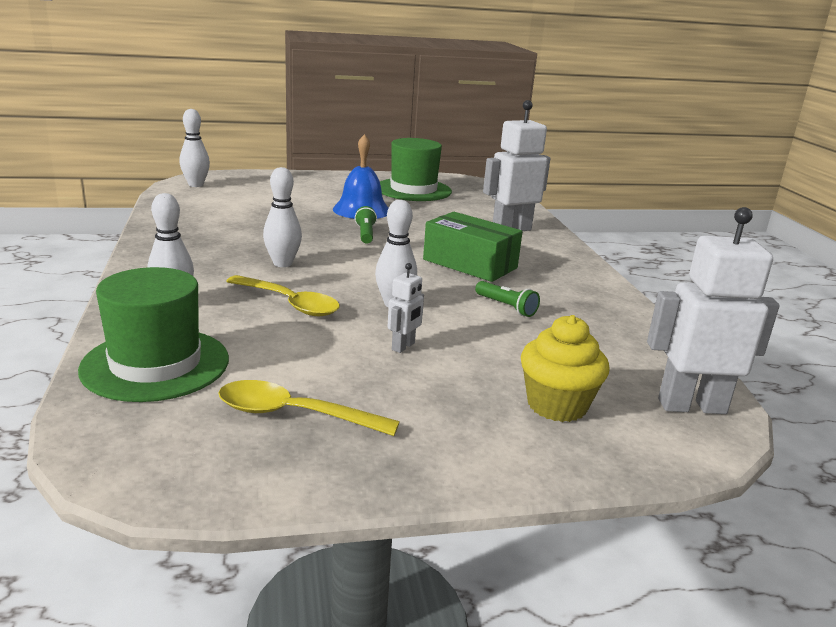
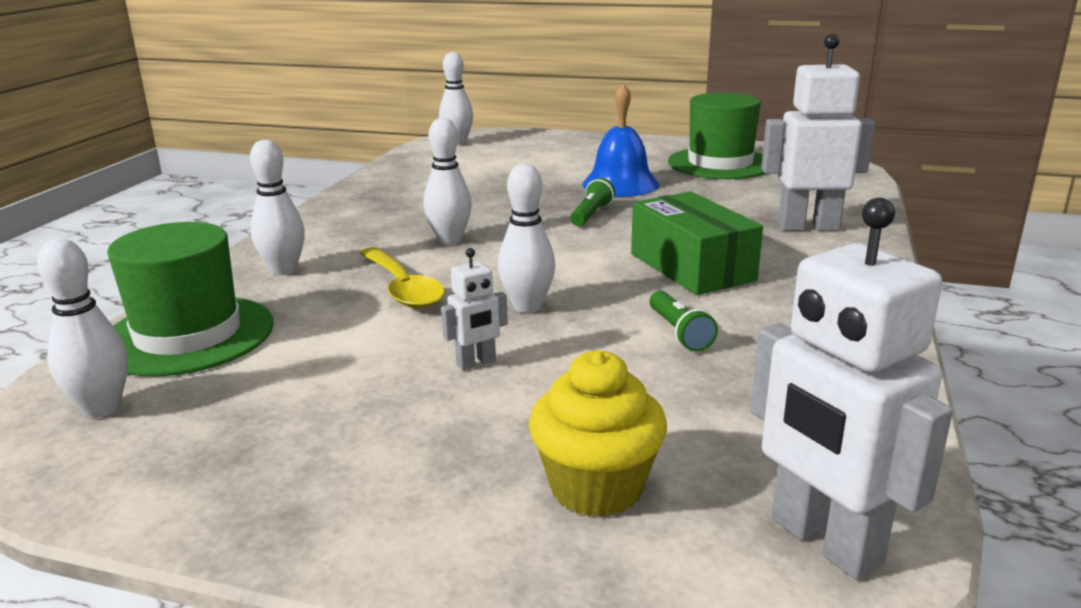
camera: 30 degrees right, 0 degrees up
yellow spoon [218,380,400,436] -> none
white robot [647,207,780,414] -> white robot turned 150 degrees counterclockwise [751,198,953,580]
none -> white bowling pin [37,239,128,418]

